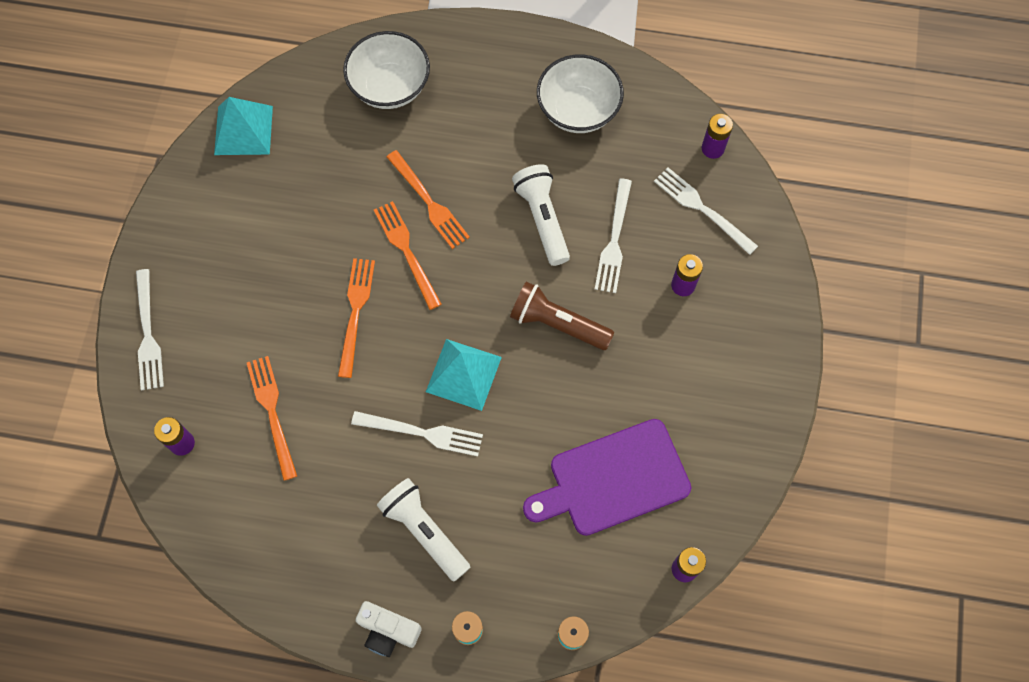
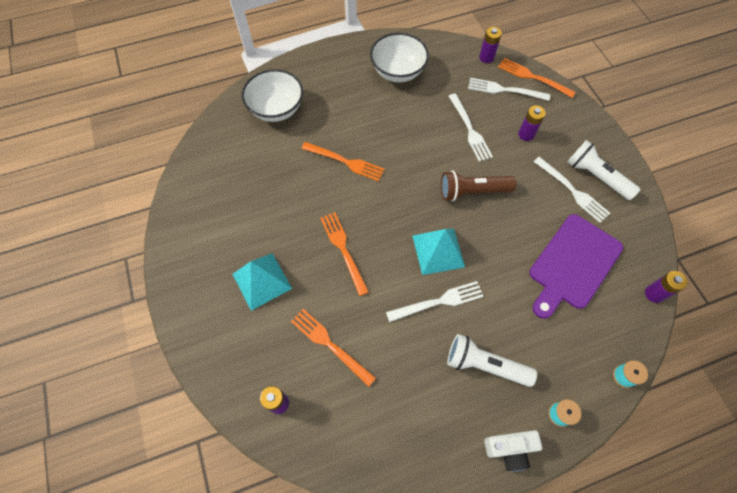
camera: 30 degrees left, 5 degrees down
white fork [136,269,164,391] -> white fork moved to [533,157,610,223]
turquoise pyramid [214,97,273,155] -> turquoise pyramid moved to [232,253,292,311]
orange fork [374,201,442,310] -> orange fork moved to [498,58,576,98]
white flashlight [512,164,570,266] -> white flashlight moved to [567,140,641,200]

